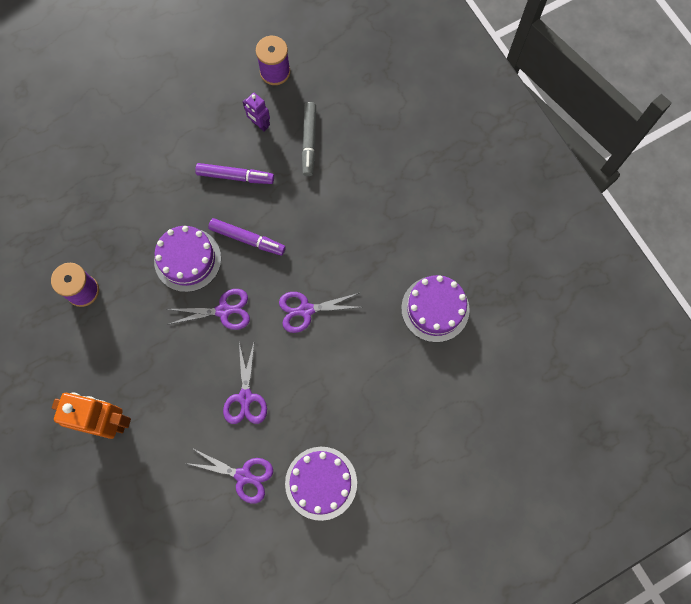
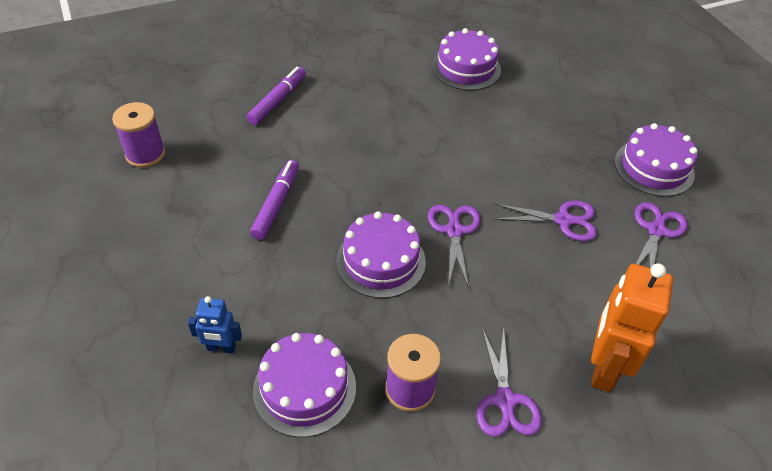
camera: 85 degrees left, 25 degrees down
purple marker [208,218,286,256] -> purple marker moved to [247,67,306,125]
purple robot [243,93,270,132] -> none
purple scissors [279,292,361,333] -> purple scissors moved to [476,326,542,437]
grey marker [302,102,316,176] -> none
none -> blue robot [188,296,242,354]
none -> purple cake [253,333,356,437]

